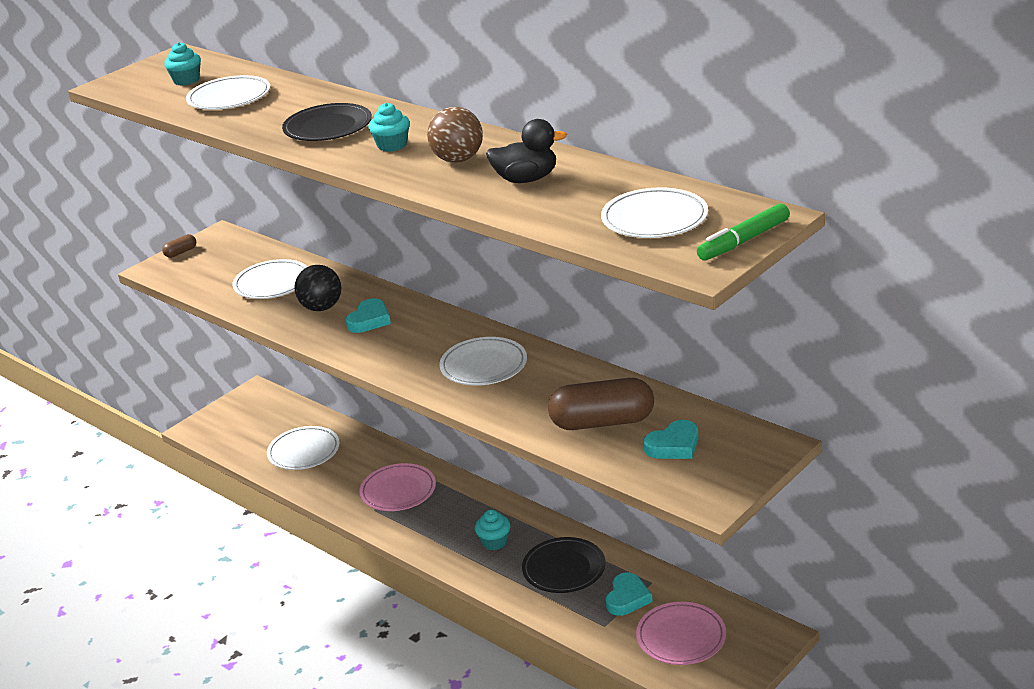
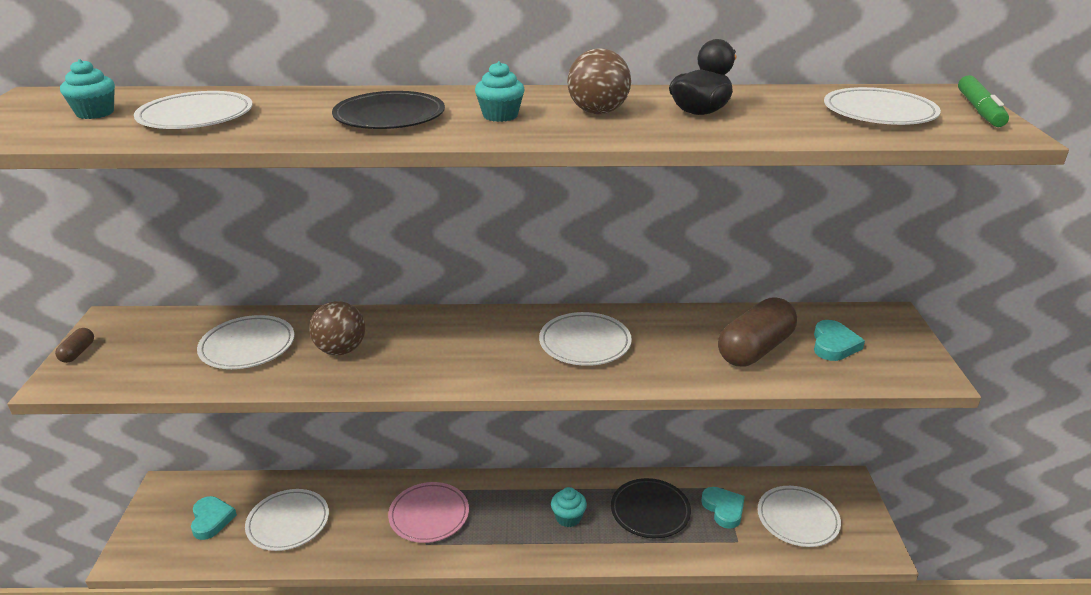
camera: 45 degrees left, 0 degrees up
black ball [294,265,341,311] -> brown ball [309,301,365,355]
turquoise heart [345,298,391,333] -> turquoise heart moved to [191,496,237,540]
pink plate [636,602,726,665] -> white plate [758,486,841,547]

